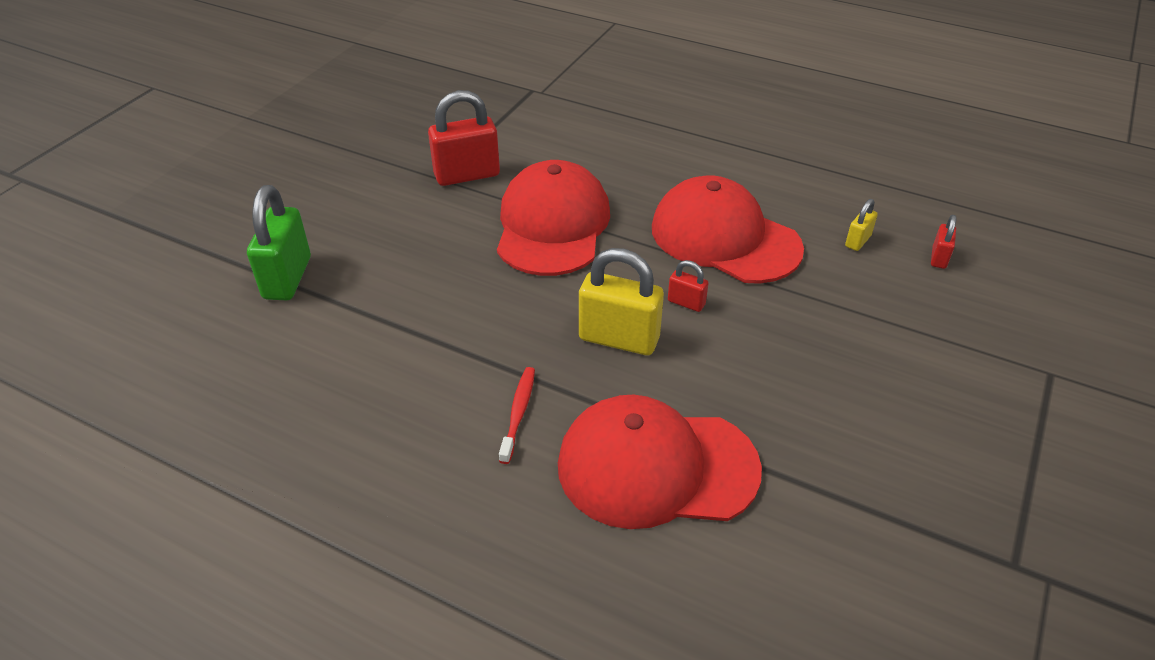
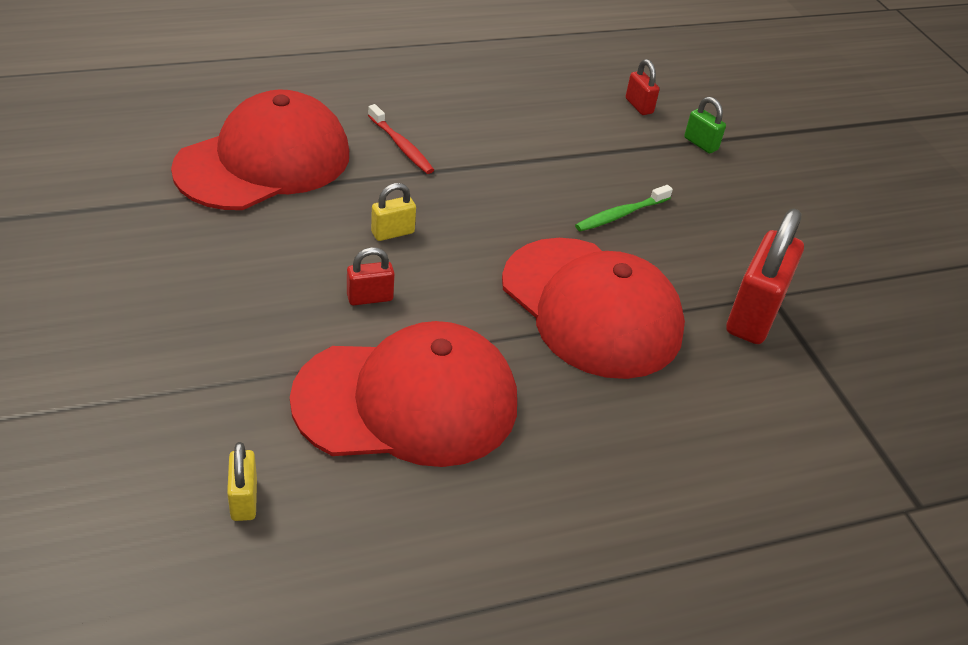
camera: 130 degrees right, 0 degrees up
green padlock [247,185,311,300] -> green padlock [684,97,726,154], size x0.49
yellow padlock [579,248,664,355] -> yellow padlock [371,183,416,241], size x0.49
red padlock [931,215,956,269] -> red padlock moved to [626,59,660,115]
none -> green toothbrush [575,185,673,232]

